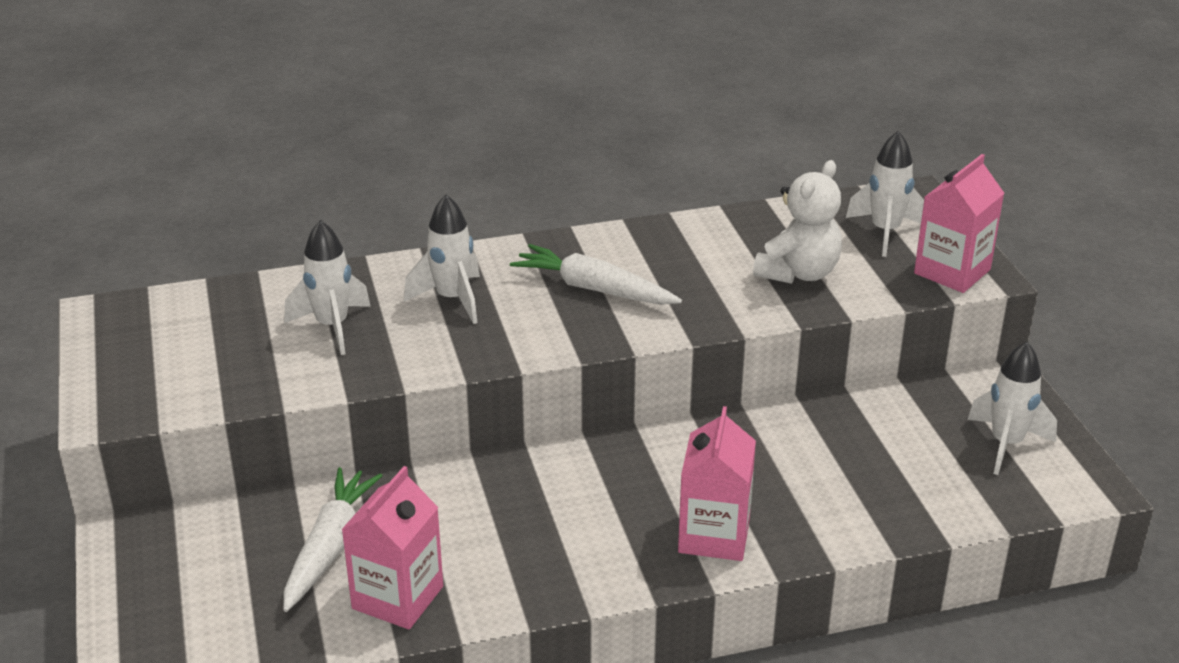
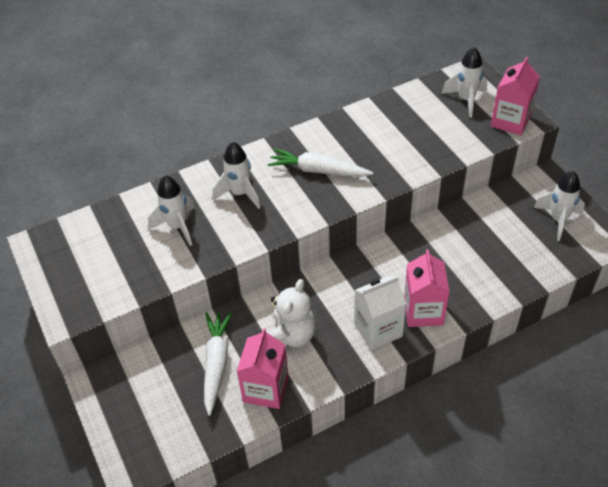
camera: 10 degrees left, 15 degrees up
white teddy bear [753,160,842,284] -> white teddy bear moved to [267,279,316,350]
none -> white carton [354,276,406,350]

